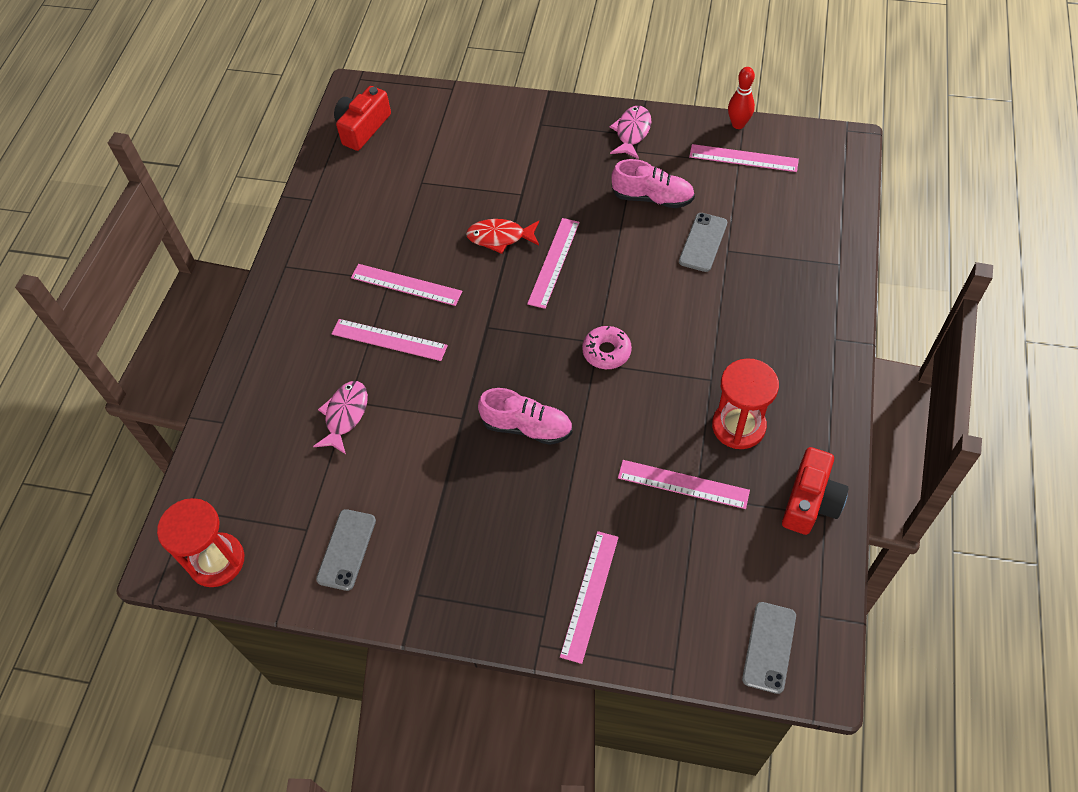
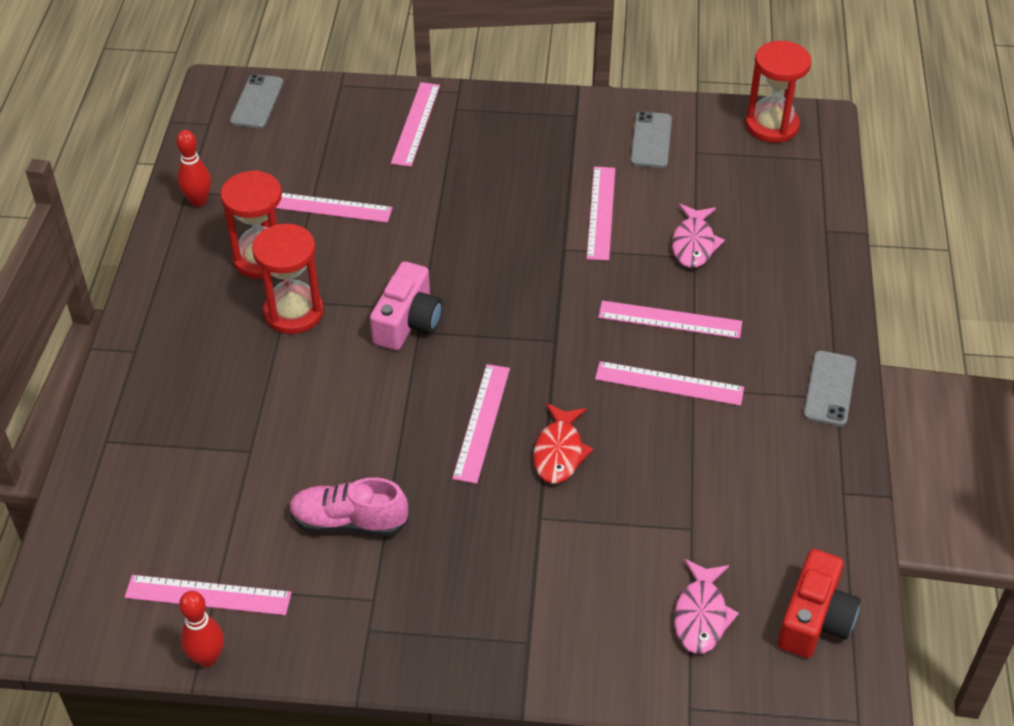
camera: 170 degrees right, 10 degrees down
red fish [466,219,539,254] -> red fish turned 105 degrees clockwise [533,403,593,484]
pink shoe [478,388,573,445] -> none
pink donut [582,326,632,369] -> pink camera [370,261,442,350]
pink fish [610,106,651,159] -> pink fish moved to [674,559,739,654]
grey phone [679,213,727,272] -> grey phone moved to [803,351,856,426]
red camera [782,447,848,535] -> red bowling pin [176,130,211,207]
none -> red hourglass [252,224,324,334]
none -> pink ruler [587,167,615,261]

